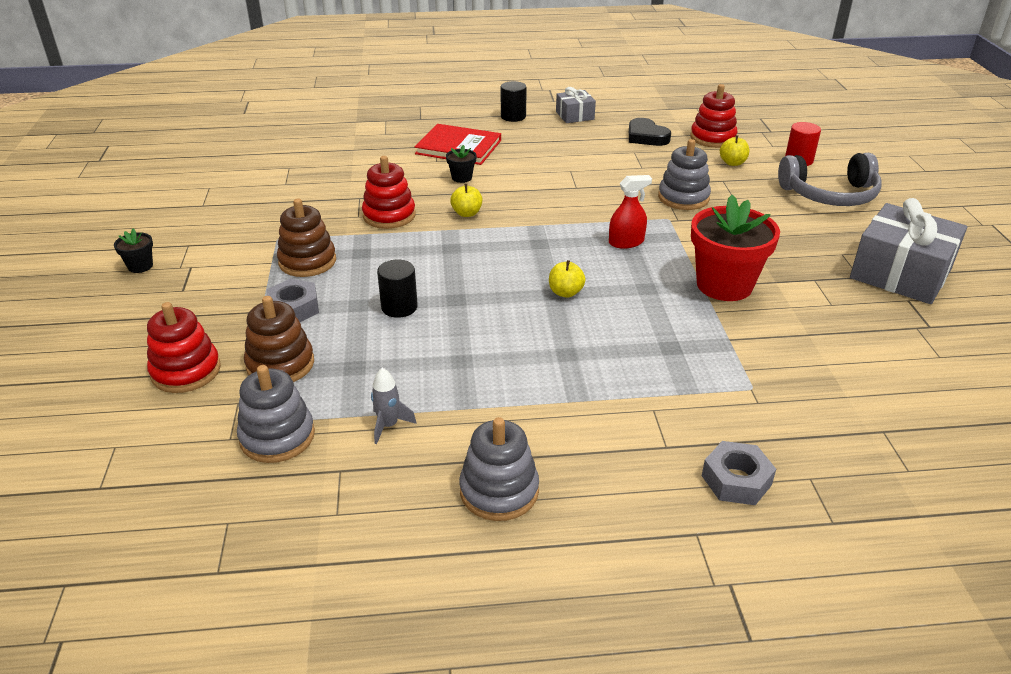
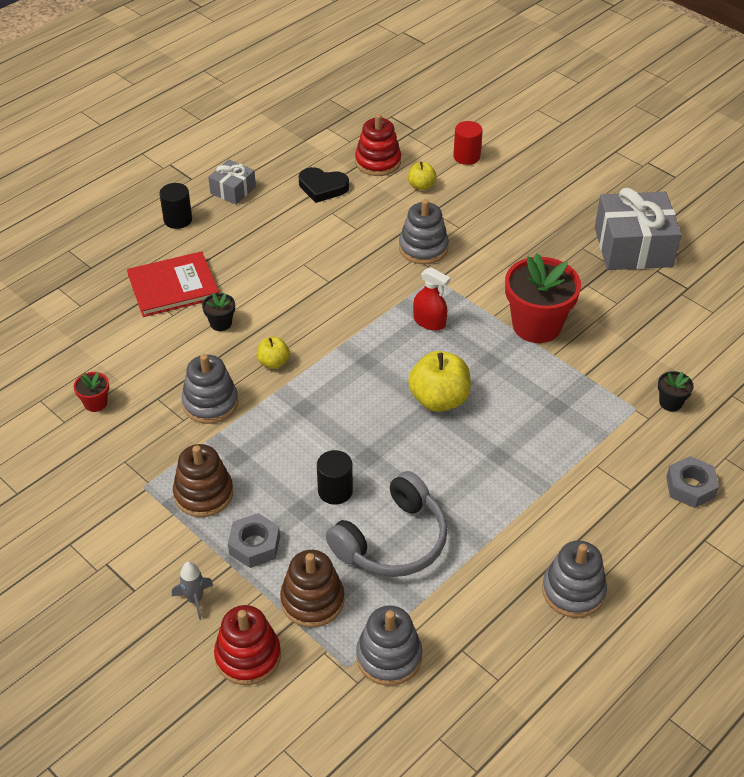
camera: 40 degrees left, 10 degrees up
black flower pot [114,228,153,273] -> black flower pot moved to [658,371,694,411]
red stacking toy [362,156,415,229] -> grey stacking toy [181,354,238,424]
grey rocket [371,368,417,444] -> grey rocket moved to [172,562,213,620]
yellow apple [549,260,586,298] -> yellow apple [408,351,471,412], size x1.83
red spray bottle [609,175,652,249] -> red spray bottle turned 90 degrees clockwise [413,267,450,331]
grey headphones [778,153,882,206] -> grey headphones moved to [326,471,448,577]
none -> red flower pot [74,372,109,412]

